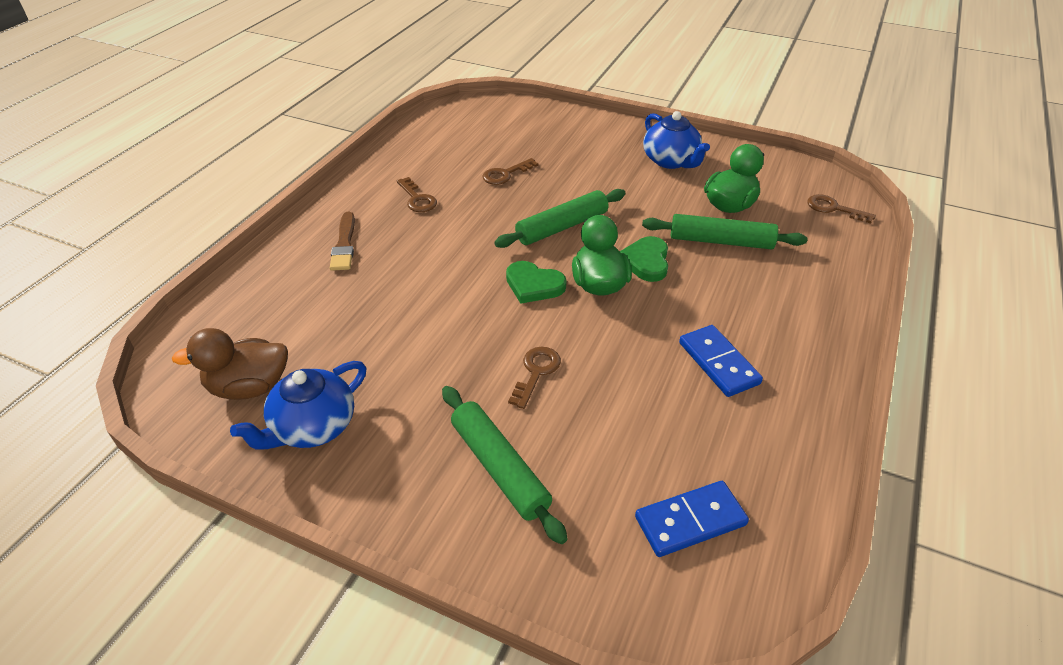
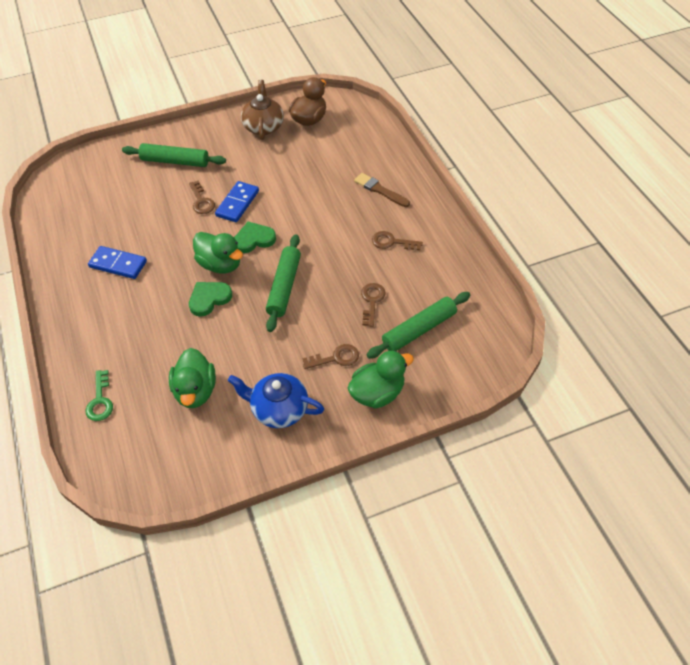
camera: 135 degrees right, 10 degrees up
blue teapot [230,361,366,449] -> brown teapot [241,80,284,140]
green heart [620,236,668,282] -> green heart turned 90 degrees counterclockwise [189,282,232,317]
blue domino [635,481,749,557] -> blue domino moved to [215,181,259,222]
green rolling pin [642,214,808,249] -> green rolling pin moved to [367,292,470,359]
brown key [808,194,876,223] -> brown key moved to [303,344,359,369]
none -> green key [86,370,113,421]
none -> green duck [348,350,414,409]

